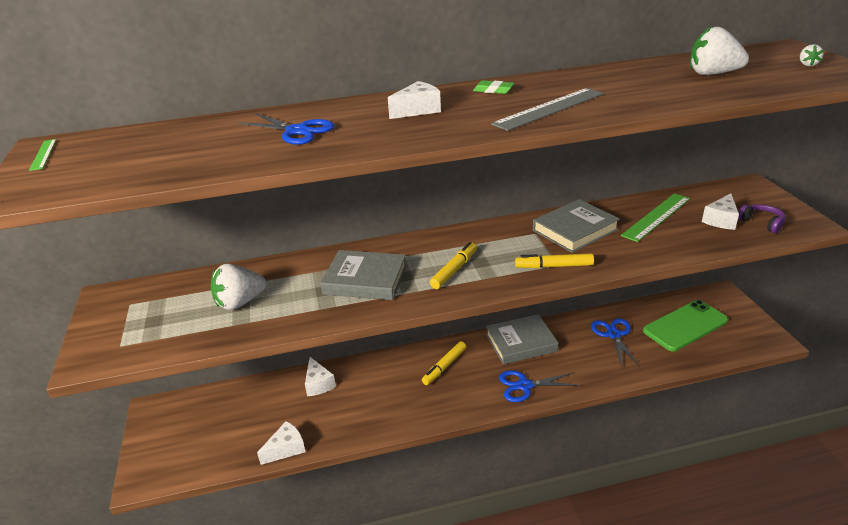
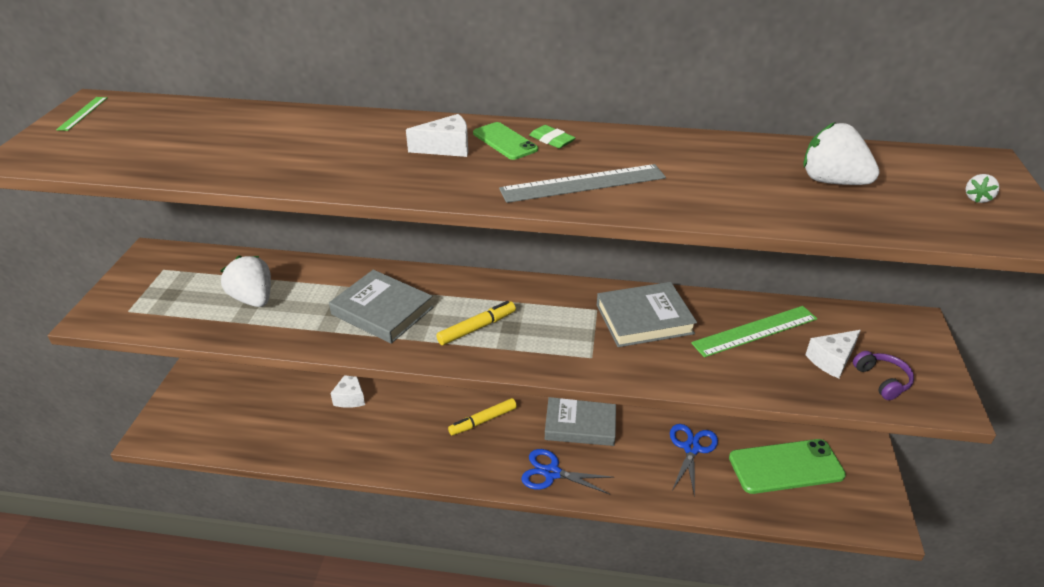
camera: 20 degrees right, 5 degrees up
white strawberry [211,264,266,310] -> white strawberry turned 60 degrees clockwise [220,255,271,307]
blue scissors [238,113,335,145] -> none
white cheese [257,421,305,465] -> none
yellow marker [515,253,594,268] -> none
none -> green phone [473,122,538,160]

